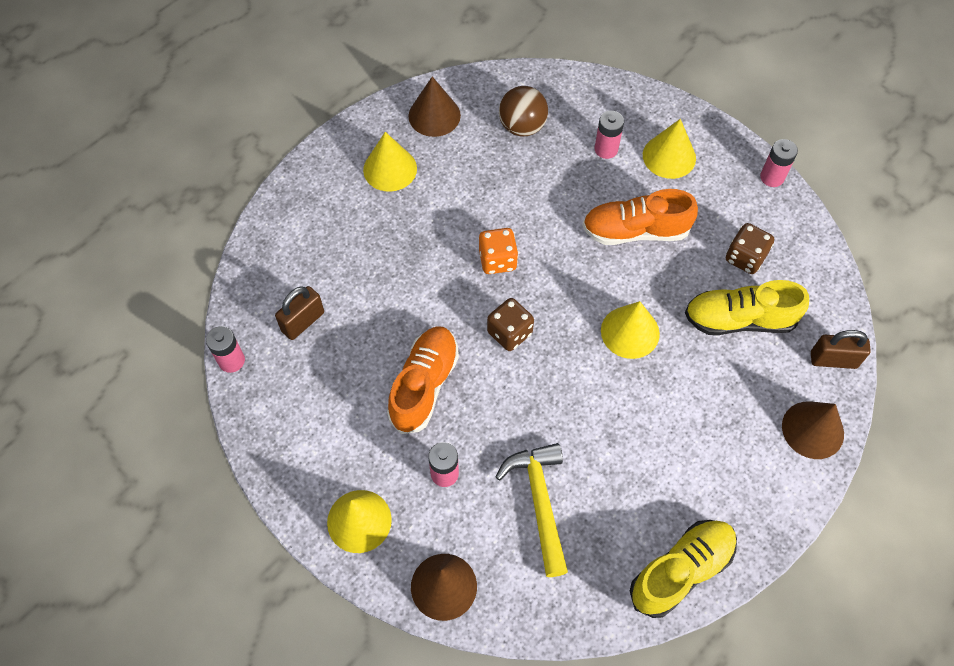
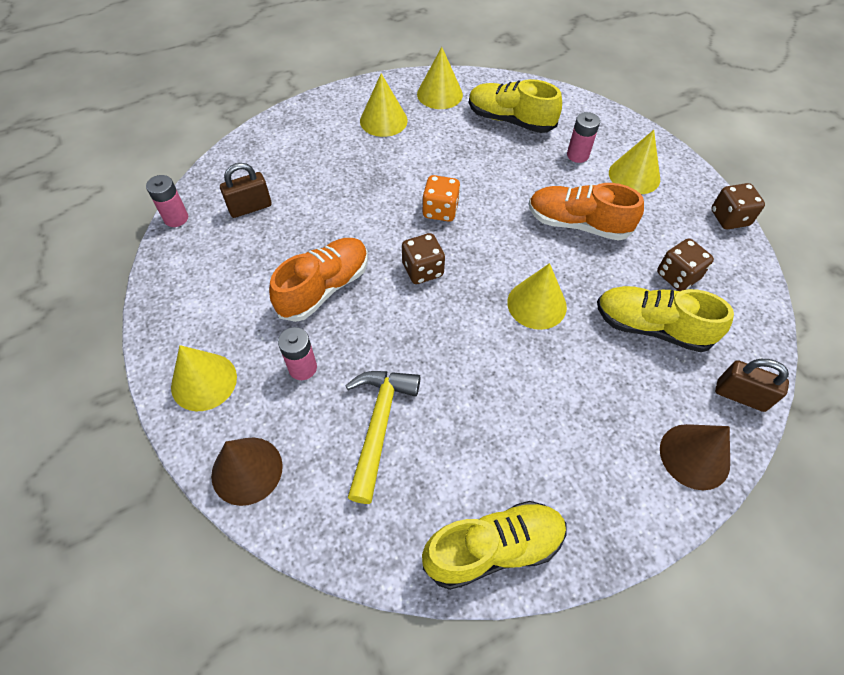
camera: 20 degrees right, 5 degrees down
brown cone [408,77,461,137] -> yellow cone [417,47,463,109]
brown ball [499,86,548,136] -> yellow shoe [469,79,562,133]
pink battery [760,139,798,187] -> brown dice [711,183,765,229]

